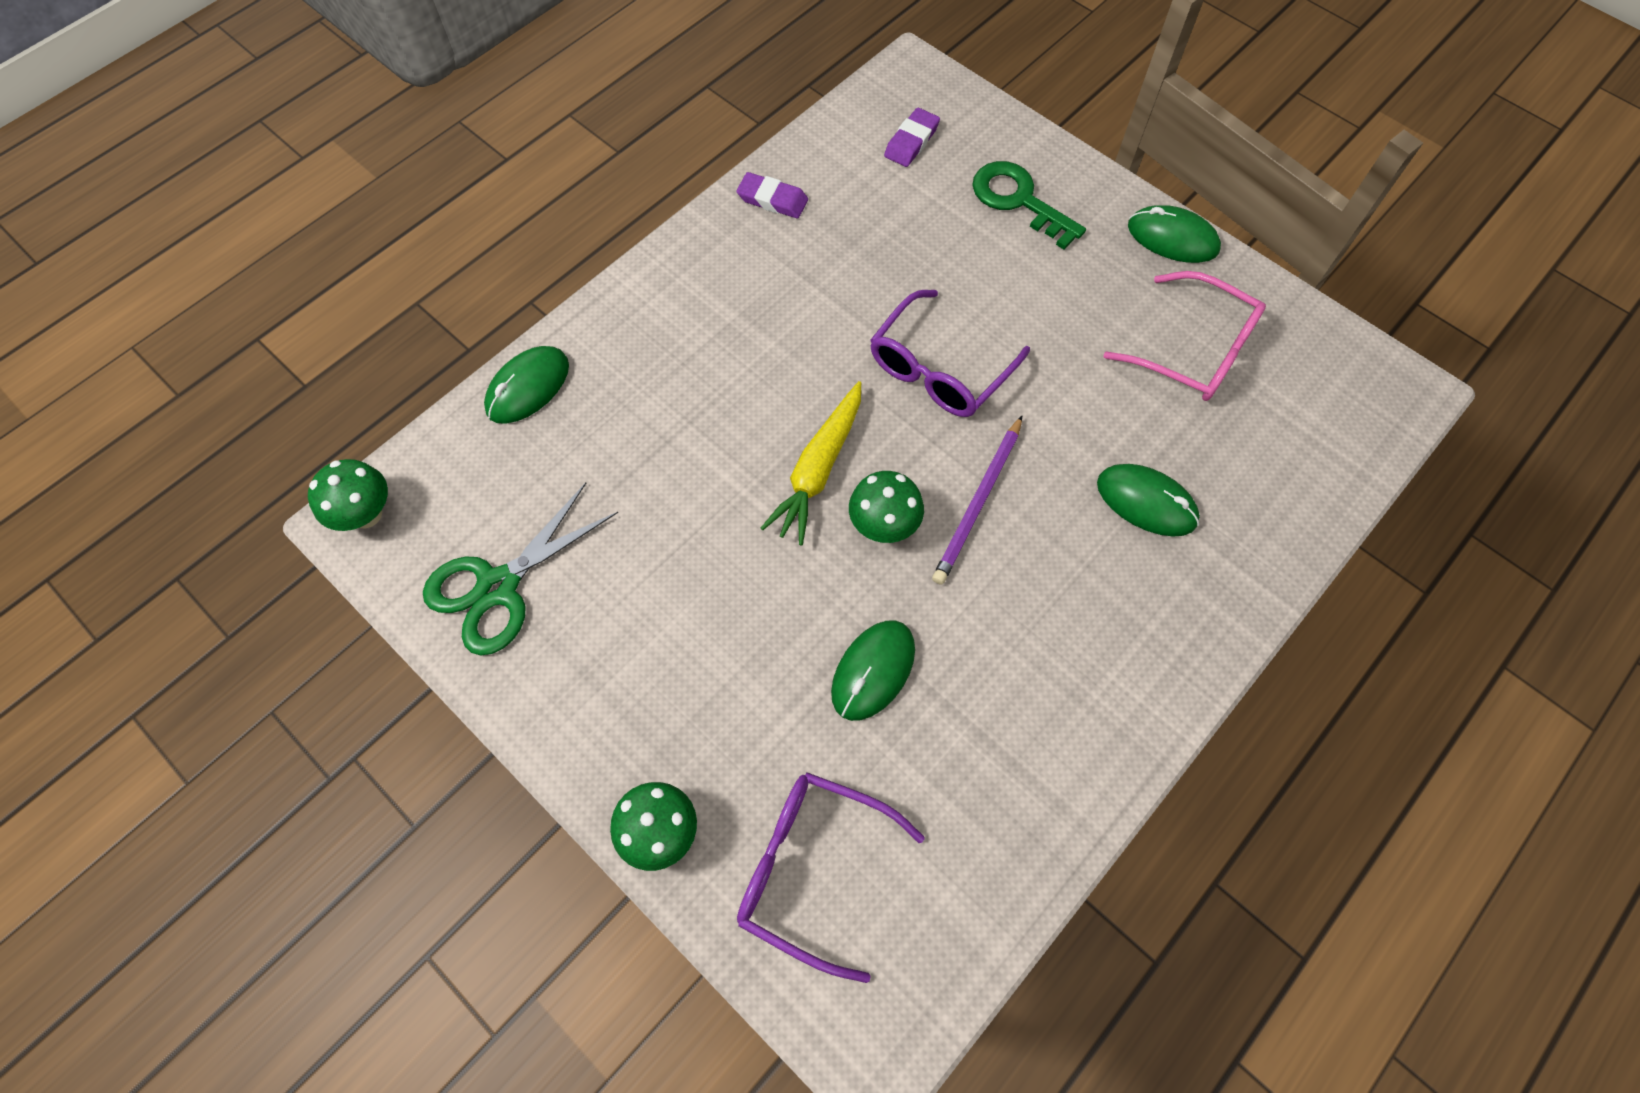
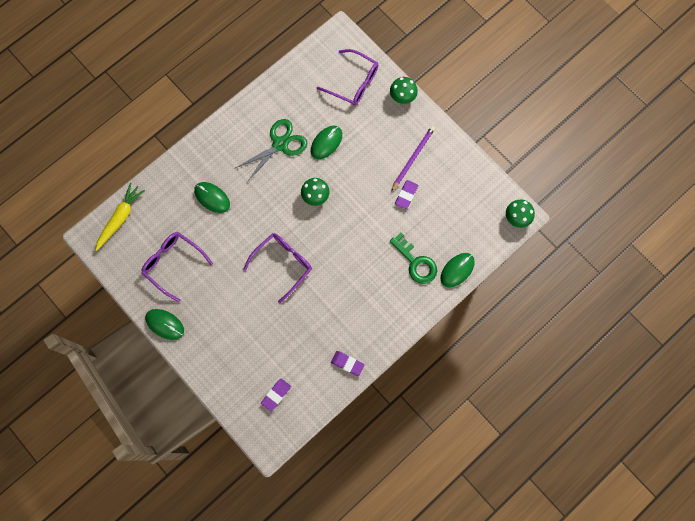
camera: 175 degrees left, 10 degrees up
green scissors [423,483,618,655] -> green scissors moved to [236,119,307,182]
yellow carrot [761,381,861,546] -> yellow carrot moved to [95,182,145,251]
purple pencil [932,416,1022,584] -> purple pencil moved to [391,126,435,191]
green key [972,161,1086,250] -> green key moved to [390,232,437,284]
pink glasses [1104,271,1266,401] -> purple glasses [141,232,213,302]
none -> purple eraser [395,180,418,209]

